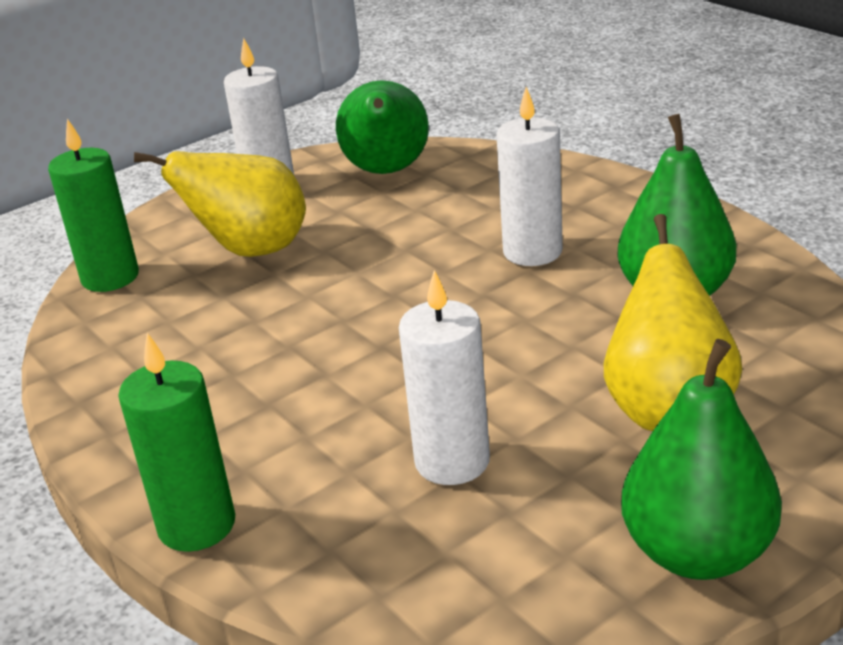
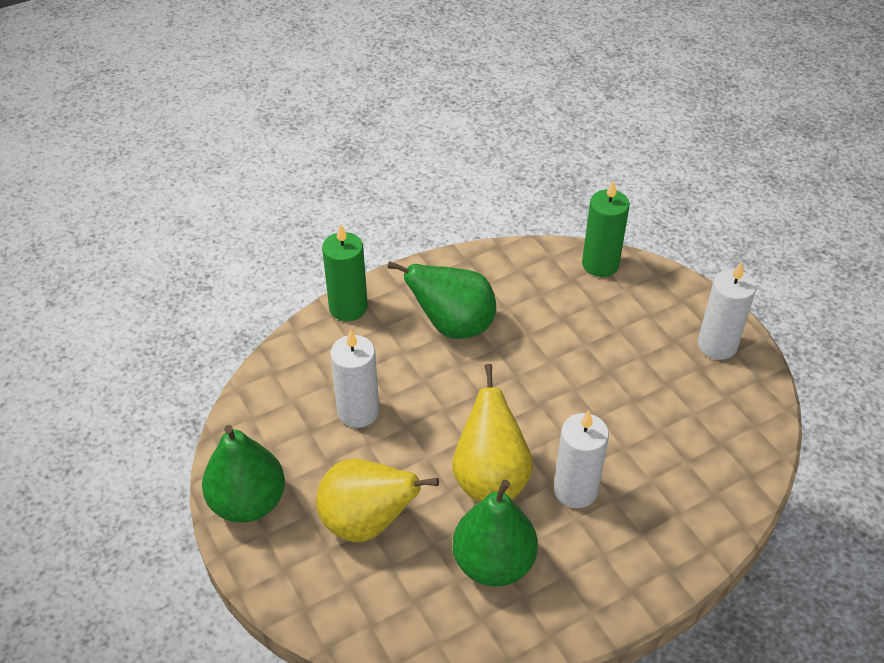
camera: 95 degrees right, 15 degrees up
yellow pear [134,151,306,257] -> yellow pear moved to [452,364,533,502]
green pear [336,80,429,174] -> green pear moved to [387,261,496,339]

